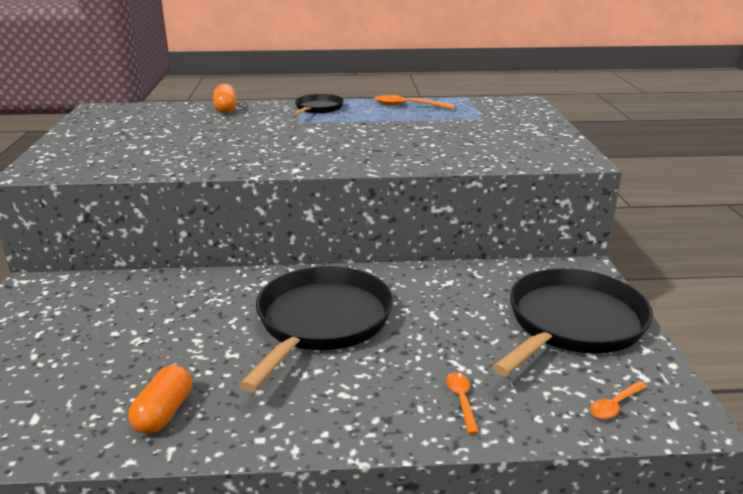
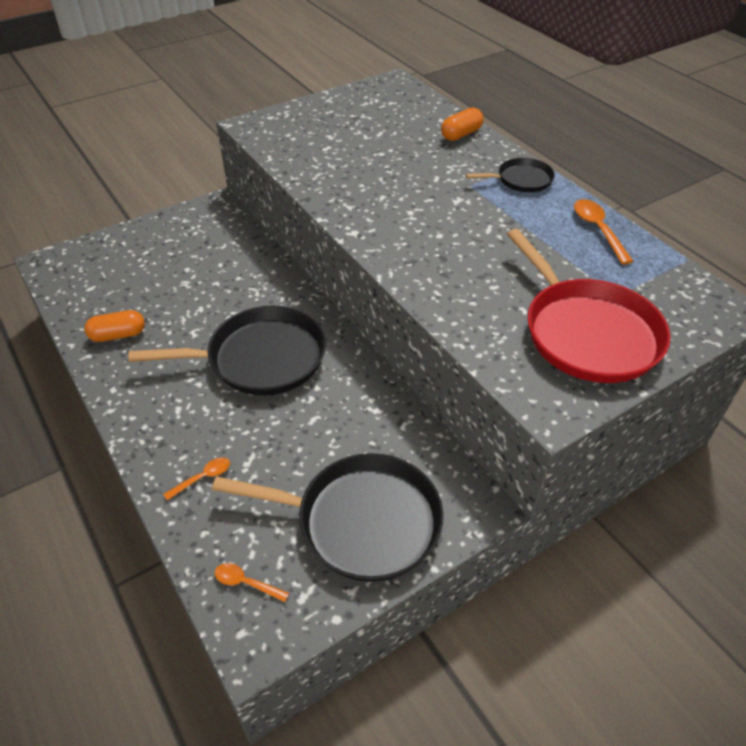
camera: 60 degrees right, 20 degrees up
none -> red pan [507,229,671,383]

